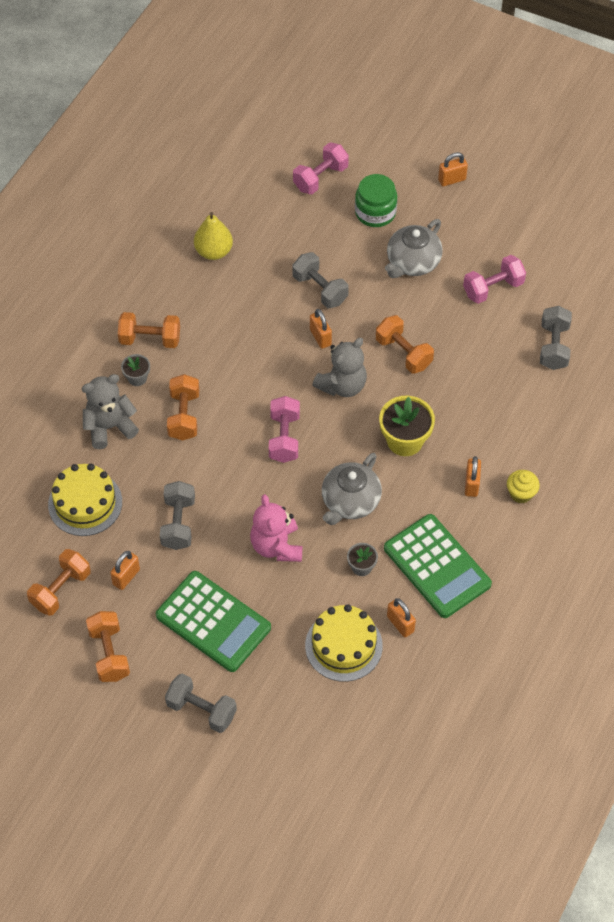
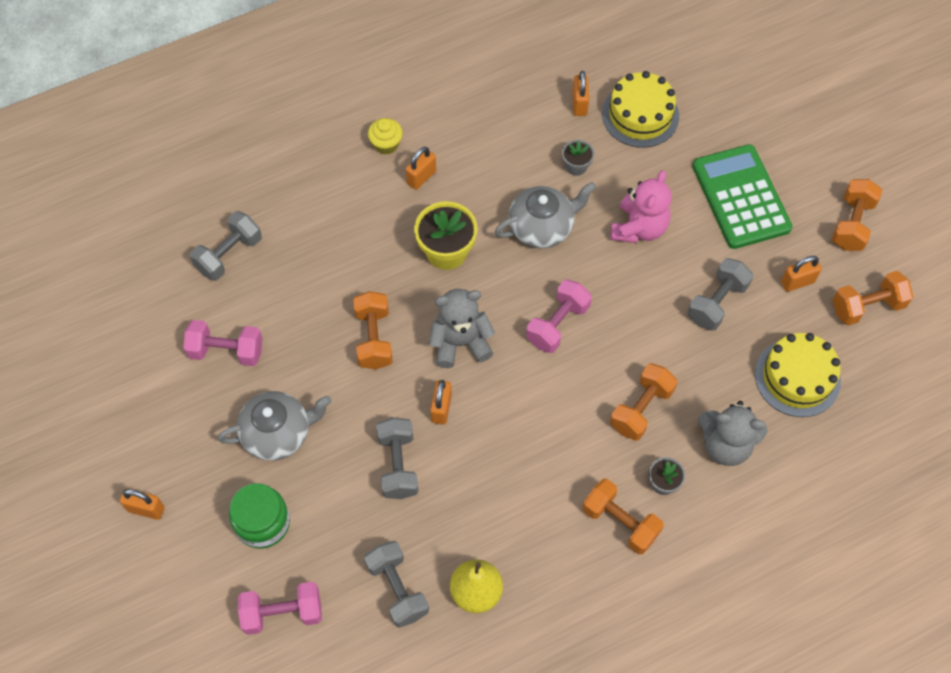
camera: 145 degrees left, 5 degrees up
grey dumbbell [165,674,237,733] -> grey dumbbell moved to [364,541,429,628]
green calculator [384,514,492,618] -> none

